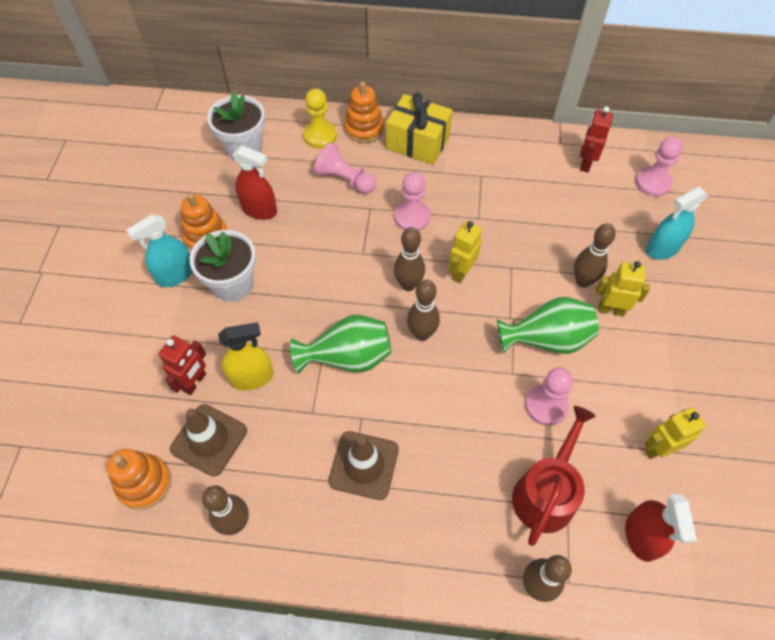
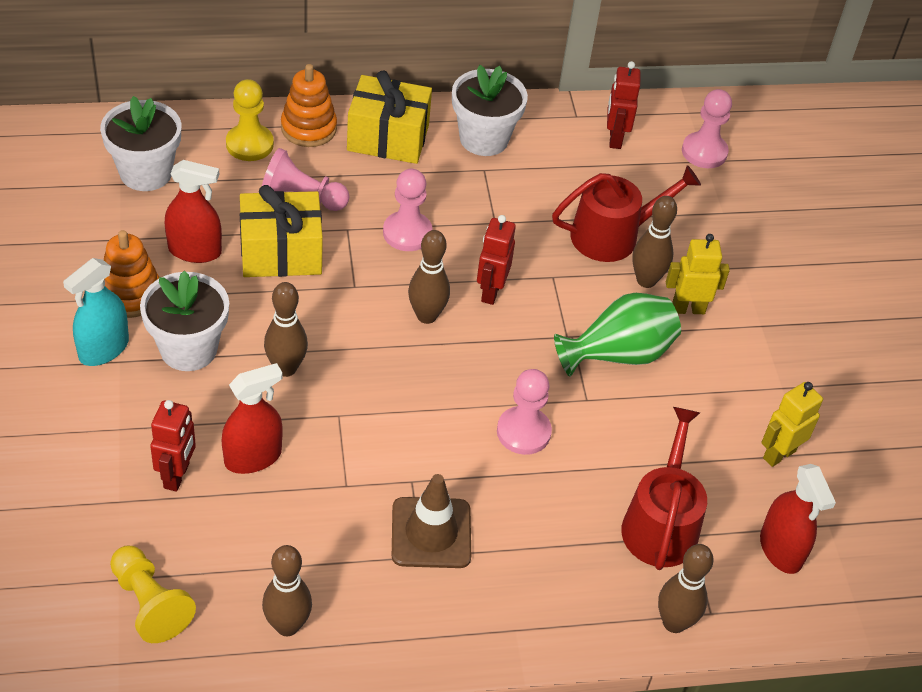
camera: 20 degrees left, 10 degrees down
orange stacking toy [107,449,171,510] -> yellow pawn [110,546,196,643]
brown traffic cone [170,404,247,476] -> none
yellow spray bottle [218,322,274,390] -> red spray bottle [222,363,283,474]
green vase [290,314,391,374] -> none
brown bowling pin [407,280,440,341] -> brown bowling pin moved to [264,282,308,377]
yellow robot [449,221,482,283] -> red robot [477,215,516,305]
pink pawn [525,368,574,426] -> pink pawn moved to [497,369,552,455]
turquoise spray bottle [646,187,709,260] -> none
none -> yellow gift [240,185,323,277]
none -> white flower pot [452,65,528,156]
none -> red watering can [552,165,701,262]

